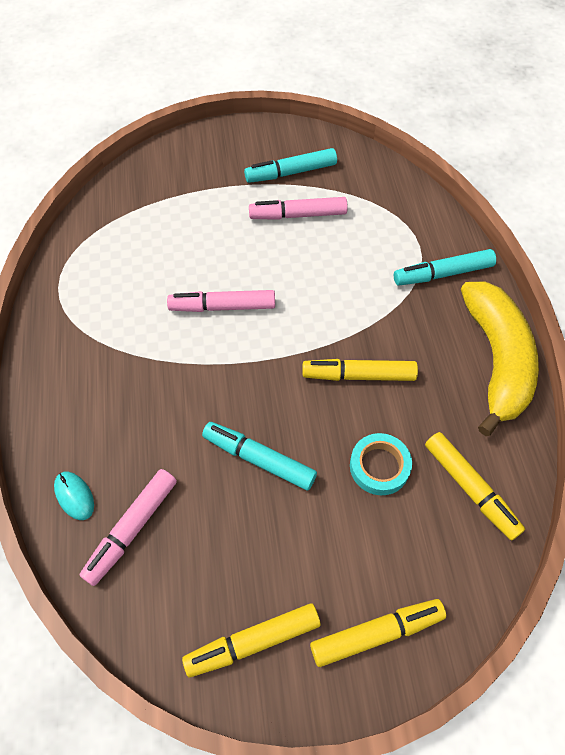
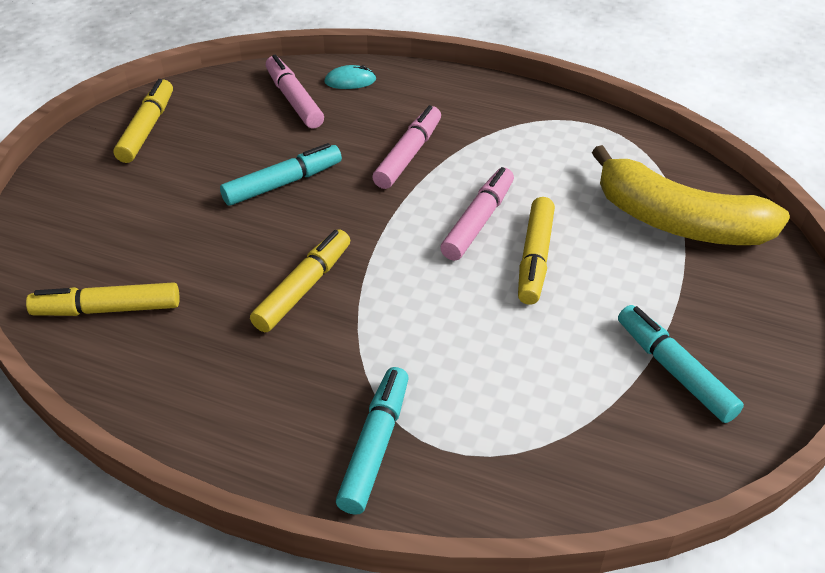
camera: 120 degrees right, 15 degrees down
turquoise marker [244,148,337,183] -> turquoise marker turned 45 degrees counterclockwise [618,305,744,423]
pink marker [249,197,348,220] -> pink marker moved to [372,105,441,189]
yellow marker [310,599,446,667] -> yellow marker moved to [518,197,555,305]
turquoise tape [350,433,412,495] -> none
yellow banana [461,281,539,436] -> yellow banana moved to [592,145,790,245]

